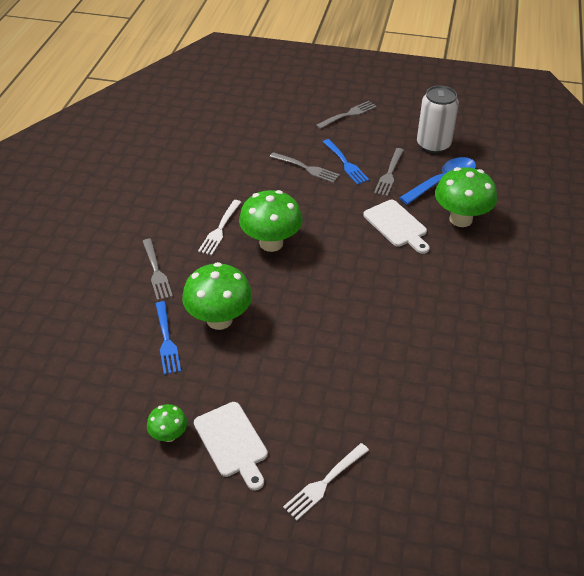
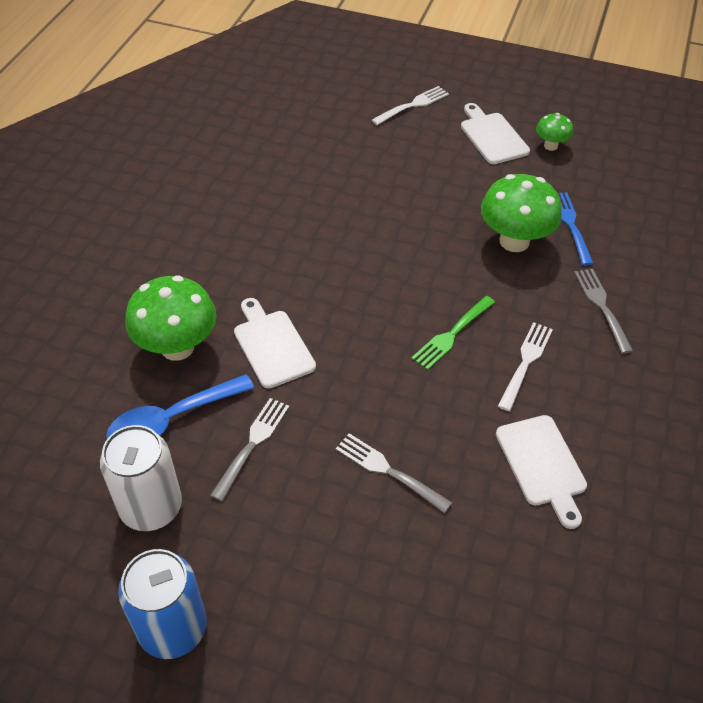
camera: 175 degrees left, 5 degrees up
green mushroom [239,190,303,252] -> green fork [411,296,495,370]
grey fork [316,101,377,129] -> none
blue fork [323,139,369,185] -> none
none -> blue can [118,549,207,659]
none -> white cutting board [496,415,587,529]

